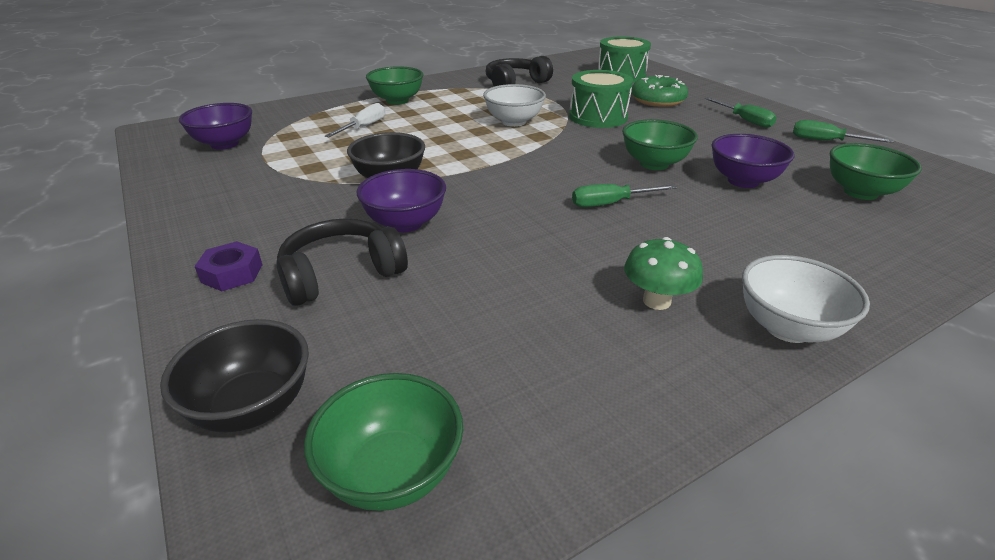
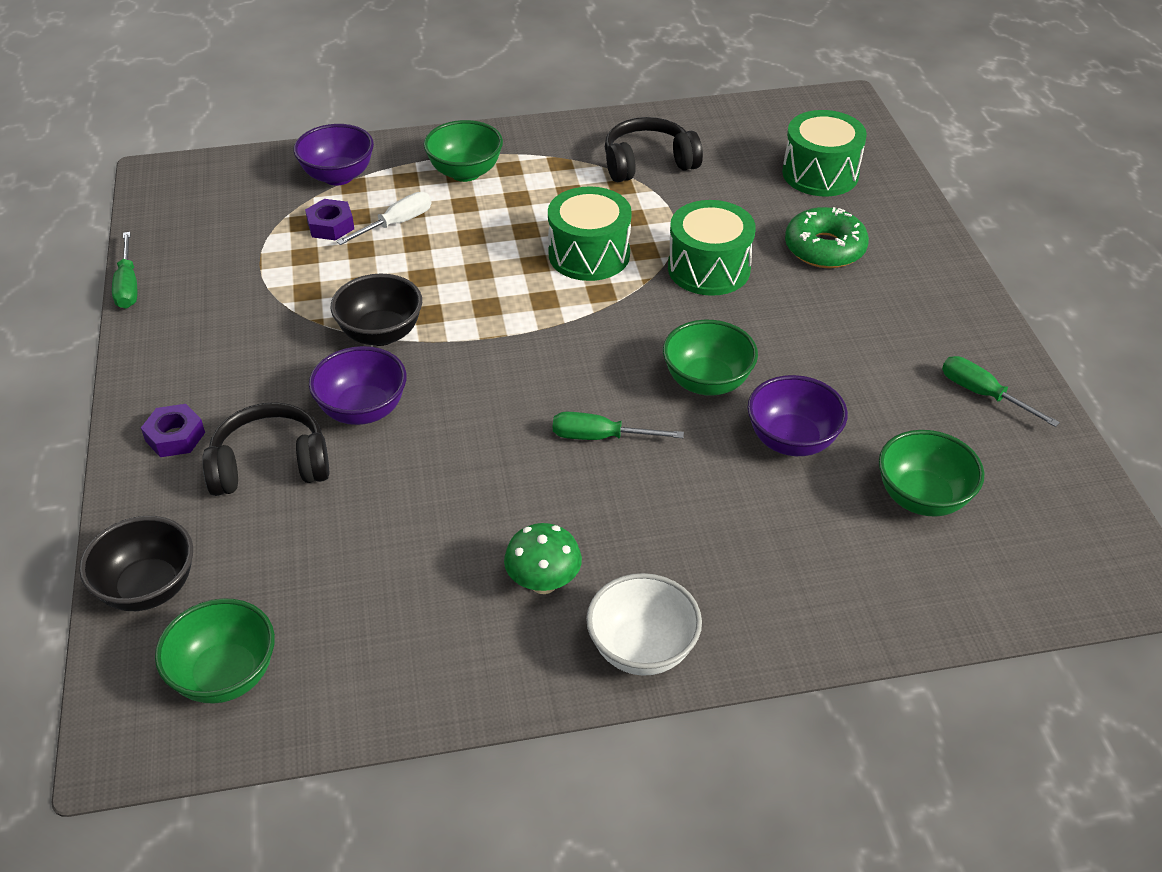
camera: 20 degrees right, 10 degrees up
purple bowl [179,103,252,150] -> purple bowl moved to [294,124,374,186]
white bowl [483,84,546,127] -> green drum [548,187,632,281]
green screwdriver [705,97,777,128] -> green screwdriver moved to [112,232,137,309]
none -> purple nut [305,199,354,241]

